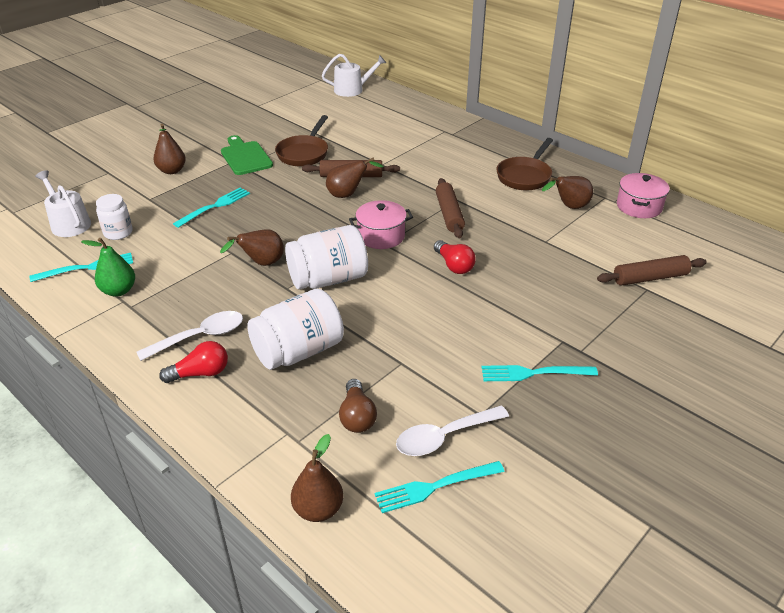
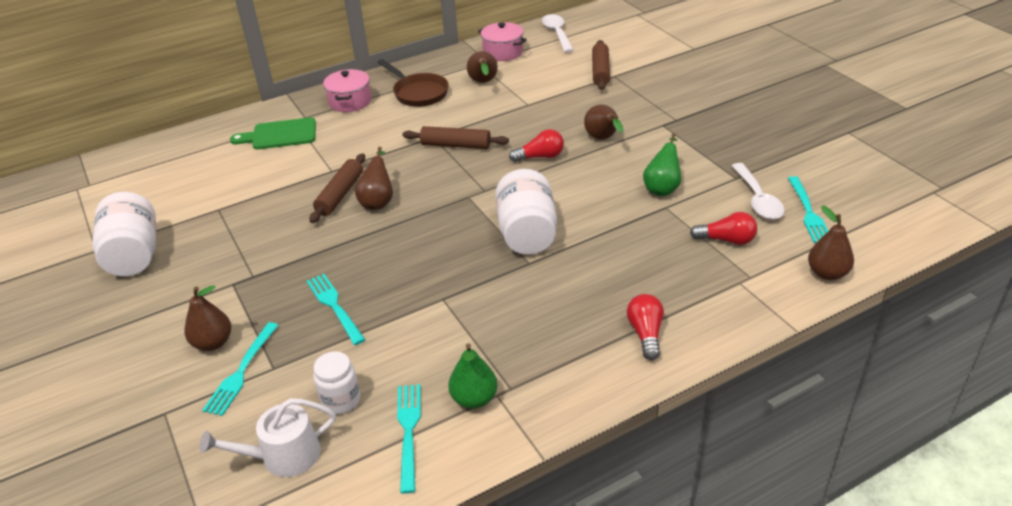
camera: 70 degrees left, 0 degrees up
white spoon [137,311,243,361] -> white spoon moved to [542,14,574,53]
brown pear [220,229,284,266] -> brown pear moved to [584,105,623,139]
green cutting board [221,135,273,175] -> green cutting board moved to [230,117,316,149]
white jar [247,289,344,370] -> white jar moved to [92,192,156,276]
brown pan [275,115,328,167] -> none
white watering can [322,54,386,97] -> none
brown light bulb [339,379,377,433] -> red light bulb [690,212,757,245]
pink pot [349,200,413,249] -> pink pot moved to [323,69,371,112]
turquoise fork [482,365,598,381] -> turquoise fork moved to [202,322,279,416]
none -> green pear [643,133,681,196]

